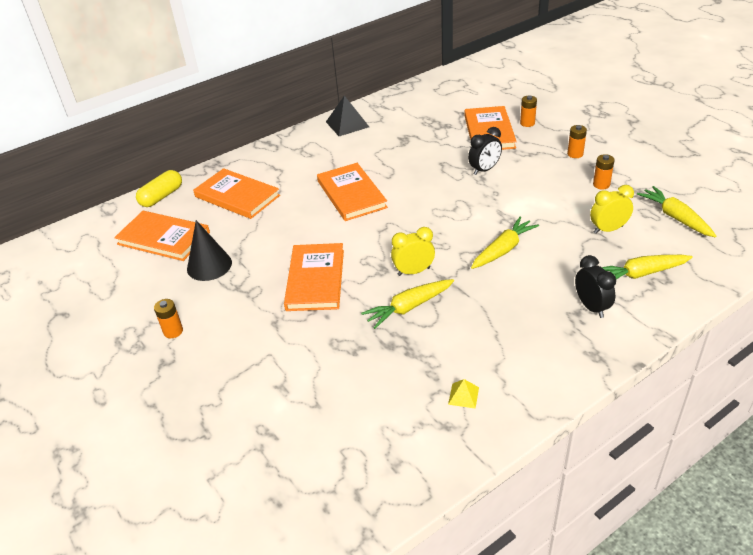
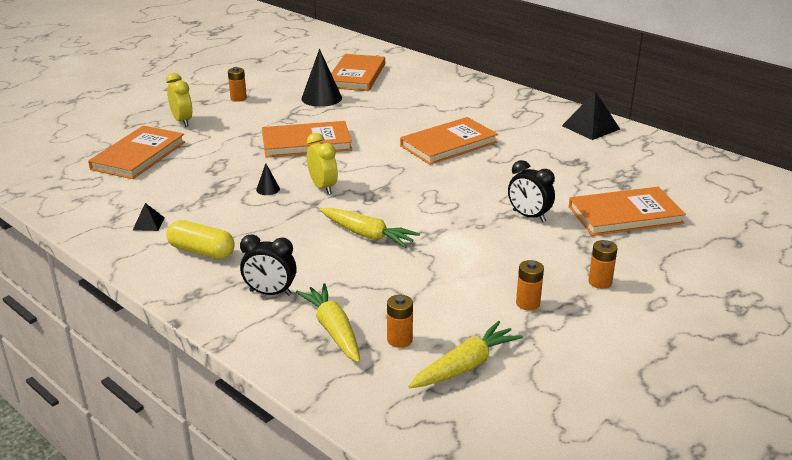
camera: 75 degrees right, 10 degrees down
yellow capsule [136,170,182,207] -> yellow capsule moved to [166,220,235,259]
orange book [193,168,280,219] -> orange book moved to [88,125,185,179]
yellow carrot [361,279,454,329] -> black cone [256,163,280,195]
yellow pyramid [448,379,479,408] -> black pyramid [133,203,165,231]
orange battery [520,96,537,127] -> orange battery moved to [387,294,413,348]
black clock [575,255,616,318] -> black clock turned 45 degrees clockwise [240,234,297,296]
yellow clock [590,185,634,234] -> yellow clock moved to [166,73,193,126]

